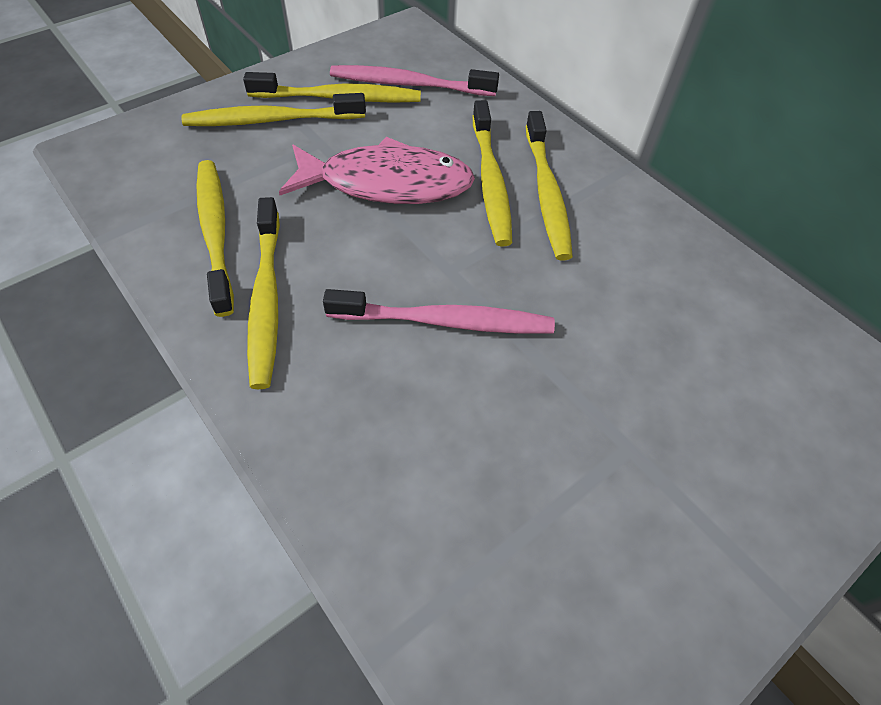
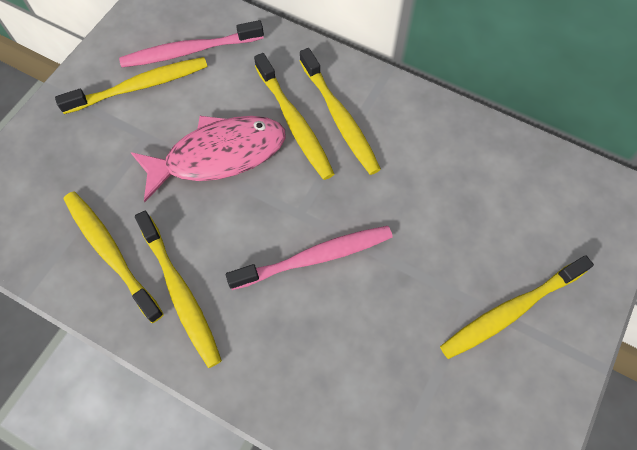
camera: 20 degrees left, 10 degrees up
yellow toothbrush [181,93,366,126] -> yellow toothbrush moved to [440,255,594,359]

